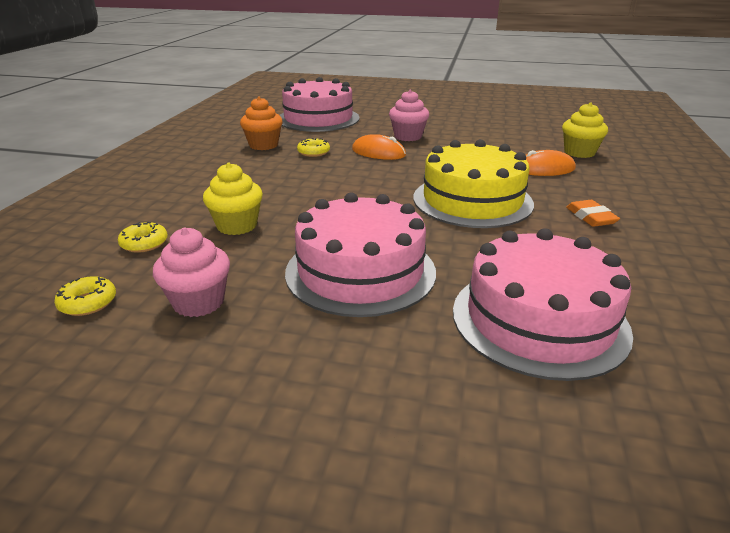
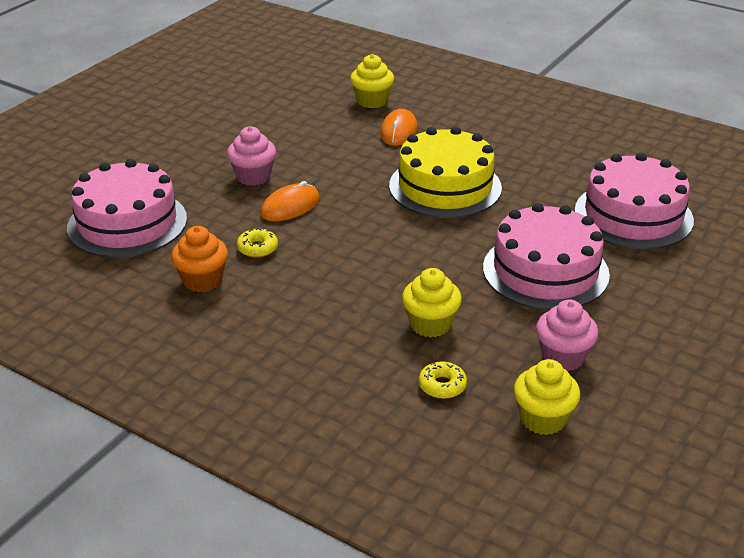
camera: 70 degrees left, 5 degrees up
yellow donut [54,276,116,316] -> yellow cupcake [514,359,580,435]
orange eraser [566,200,620,227] -> none

